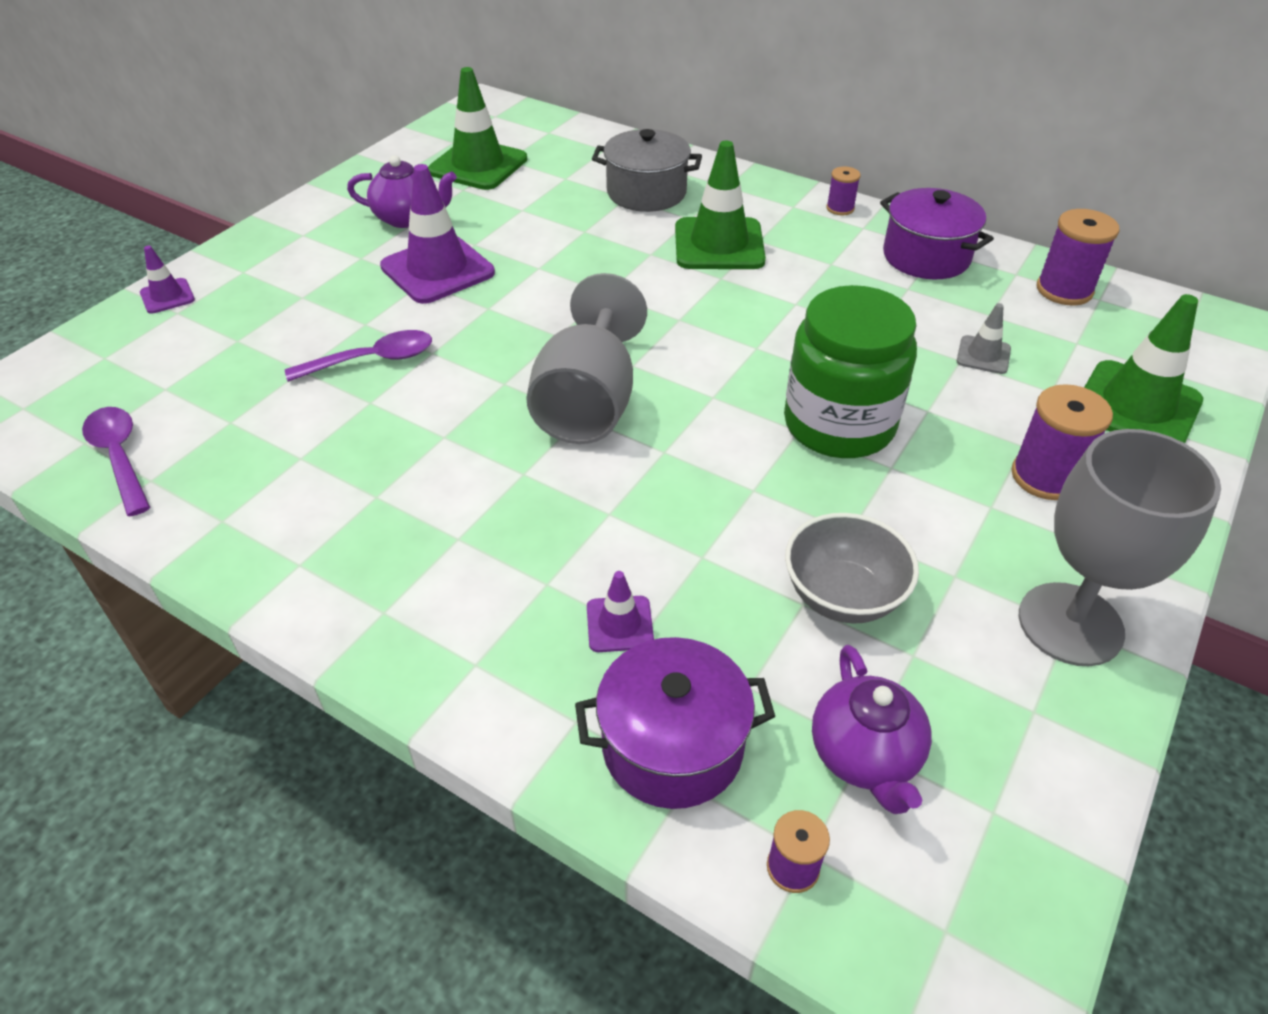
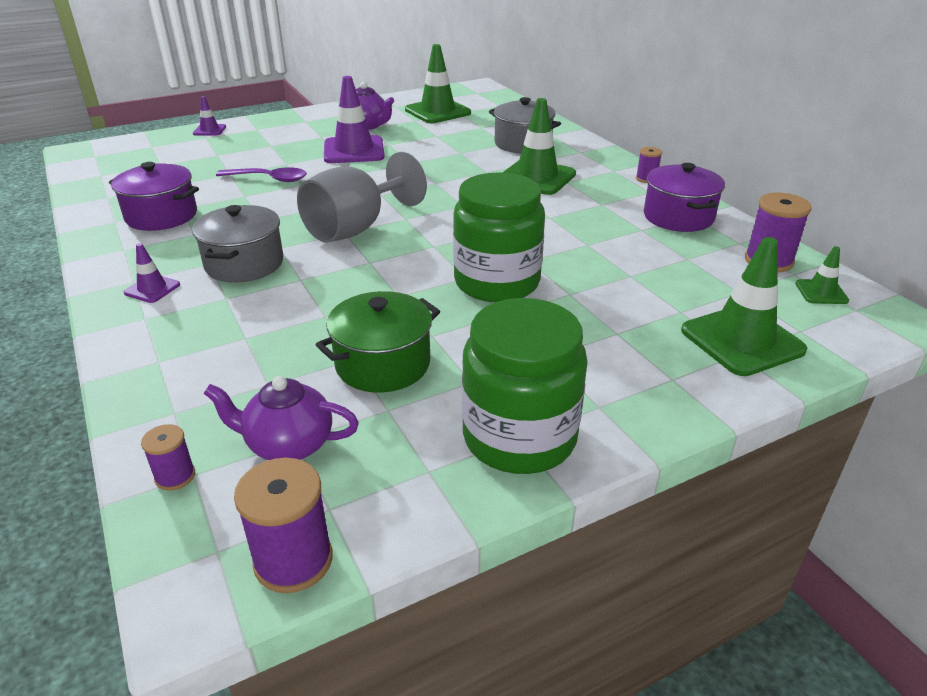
camera: 30 degrees right, 10 degrees down
purple spoon [82,407,150,516] -> none
purple pot [575,637,775,809] -> purple pot moved to [109,162,199,231]
purple traffic cone [587,571,654,652] -> purple traffic cone moved to [124,243,180,303]
grey bowl [785,513,919,624] -> green pot [316,291,440,393]
purple teapot [812,645,932,814] -> purple teapot turned 75 degrees clockwise [204,376,359,460]
grey traffic cone [957,303,1011,374] -> none
purple spool [1011,384,1113,500] -> purple spool moved to [234,458,333,593]
grey goblet [1019,429,1221,666] -> green jar [462,298,588,474]
none -> grey pot [192,205,283,283]
none -> green traffic cone [795,246,849,304]

